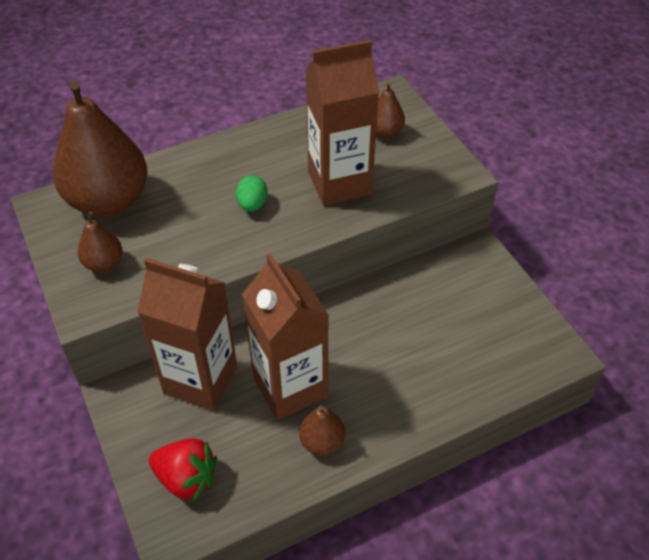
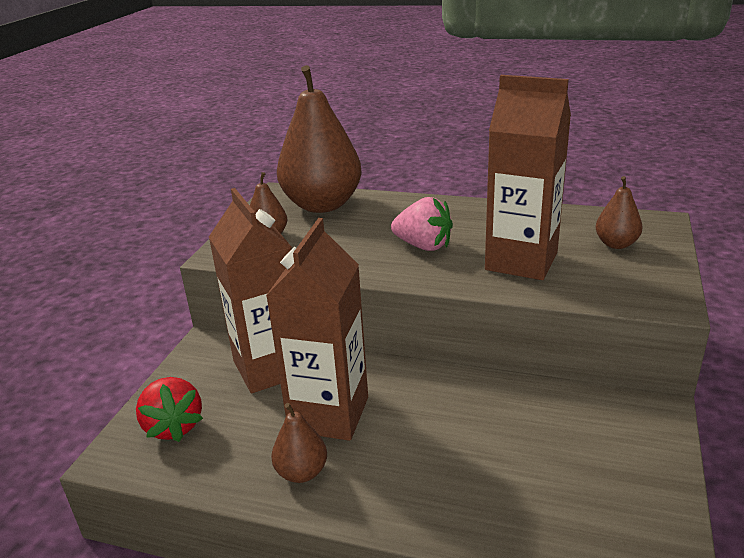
camera: 45 degrees right, 20 degrees down
green egg [236,175,268,211] -> pink strawberry [391,197,453,251]

